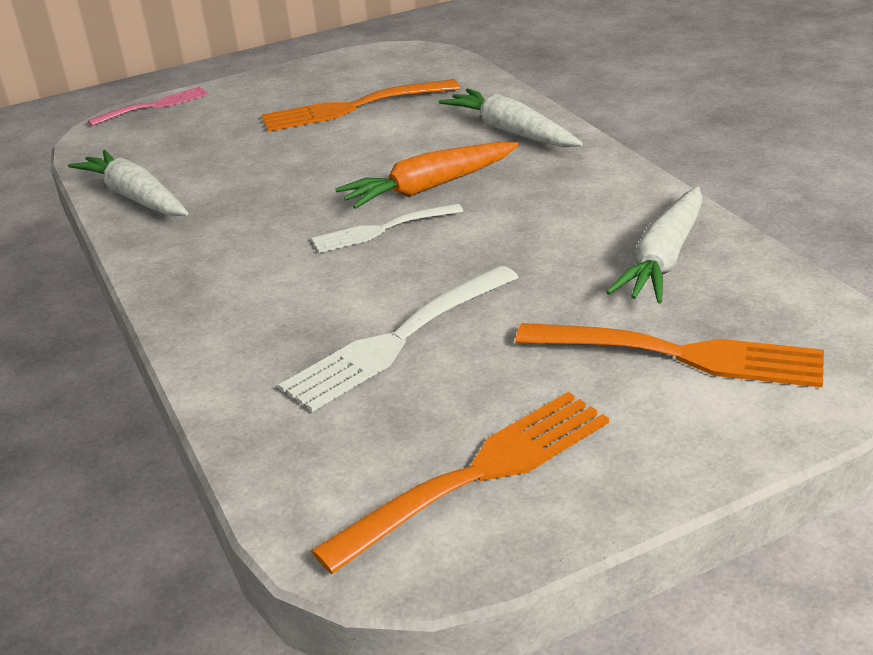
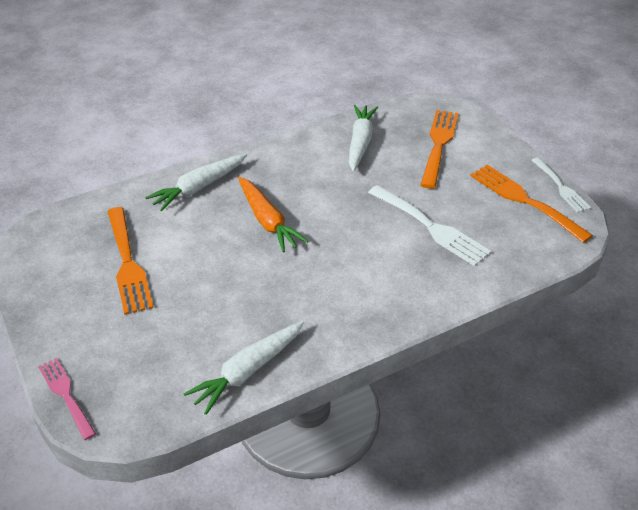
camera: 95 degrees left, 10 degrees up
white fork [312,203,463,253] -> white fork moved to [531,158,591,213]
white carrot [606,186,703,304] -> white carrot turned 105 degrees counterclockwise [349,105,378,172]

